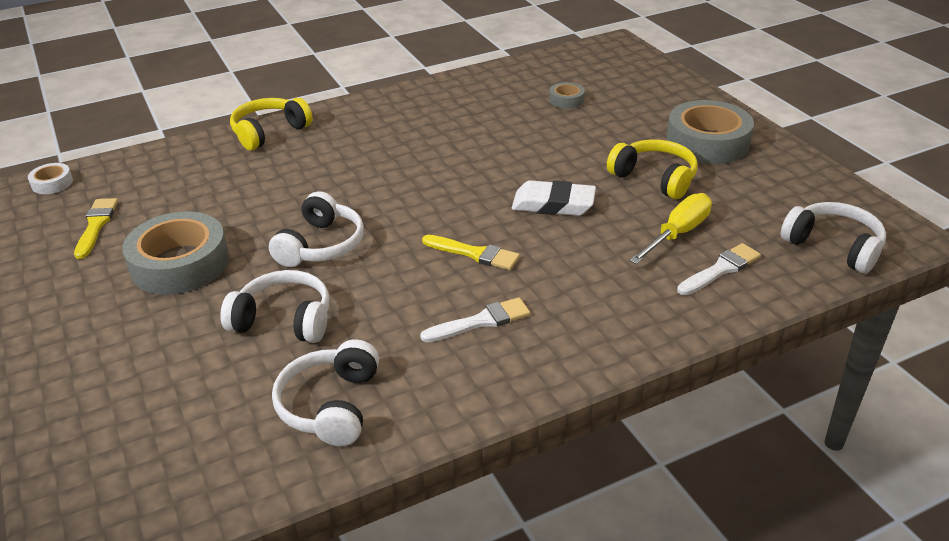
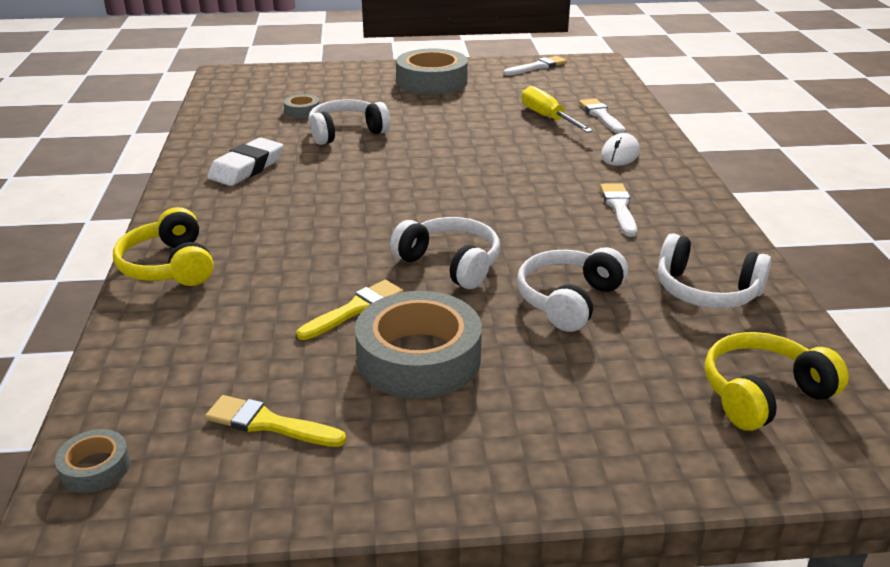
camera: 70 degrees left, 5 degrees down
white tape [28,163,73,194] -> grey tape [55,429,130,493]
yellow brush [422,235,520,270] -> yellow brush moved to [297,280,403,340]
white eraser [512,180,596,216] -> white eraser moved to [207,138,283,186]
yellow headphones [607,140,698,199] -> yellow headphones moved to [705,332,849,431]
white headphones [781,202,886,274] -> white headphones moved to [309,99,390,145]
none -> white brush [504,56,567,76]
none -> white mouse [601,133,640,166]

